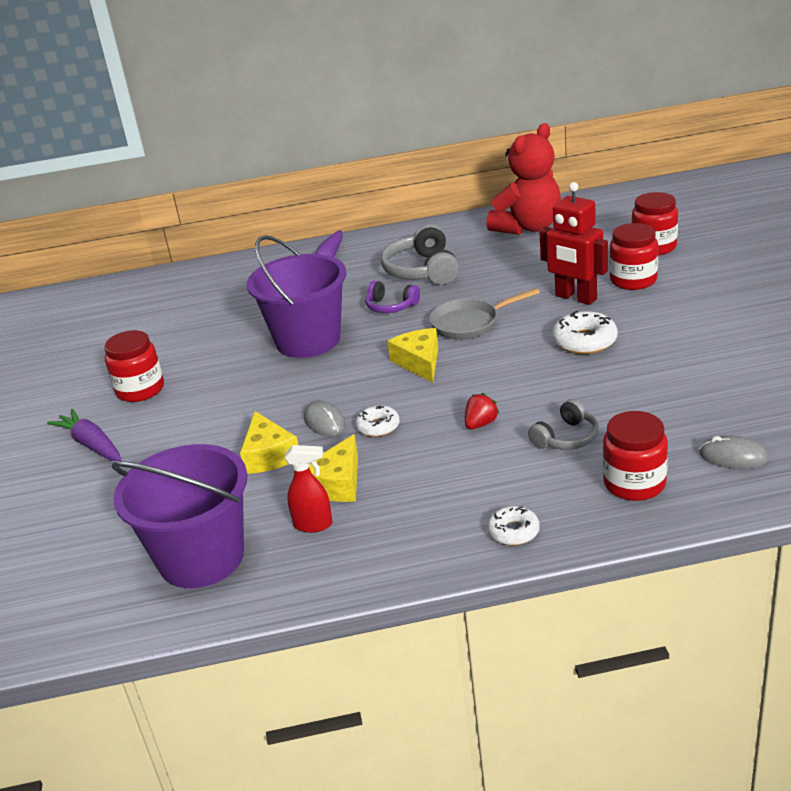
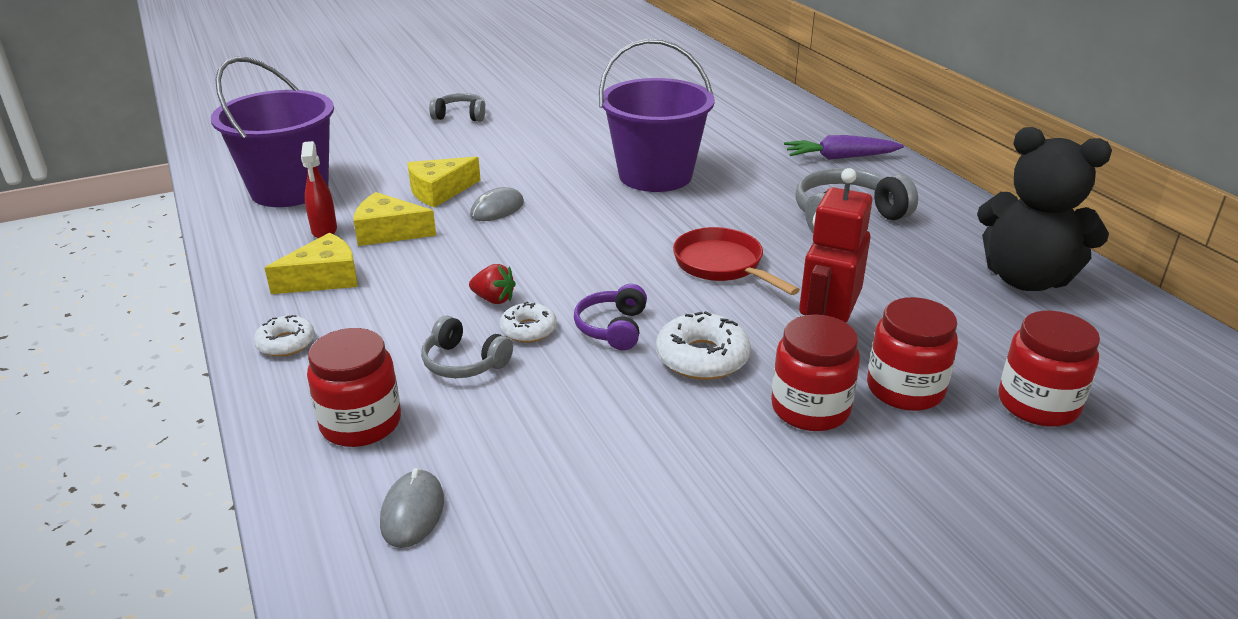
camera: 70 degrees right, 0 degrees up
purple carrot [47,409,122,461] -> grey headphones [429,93,485,122]
red jar [104,330,164,402] -> red jar moved to [771,314,860,431]
white donut [356,405,400,437] -> white donut moved to [500,301,557,343]
purple headphones [365,281,420,313] -> purple headphones moved to [574,284,647,350]
yellow cheese [387,328,438,383] -> yellow cheese moved to [265,233,357,294]
grey pan [429,288,540,340] -> red pan [673,227,800,295]
red teddy bear [486,123,561,235] -> black teddy bear [977,127,1112,291]

